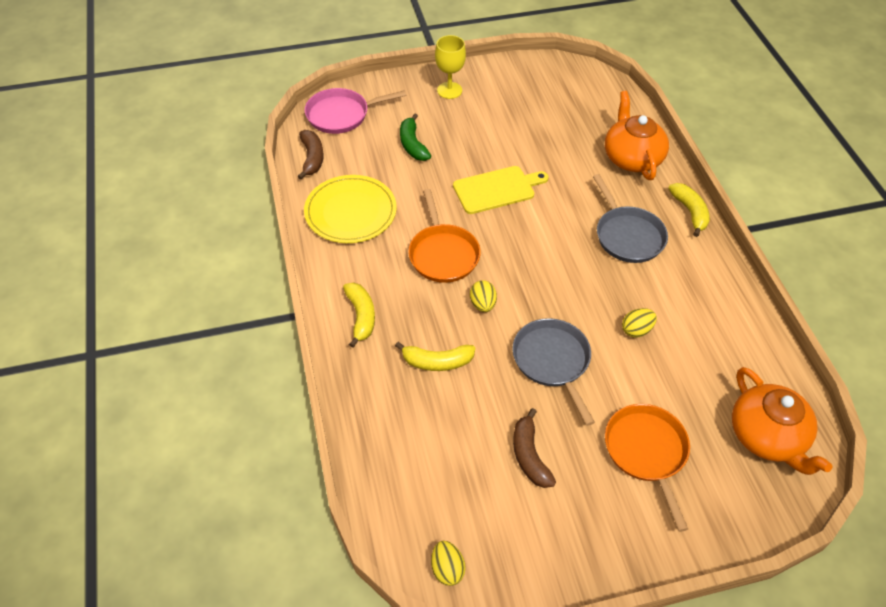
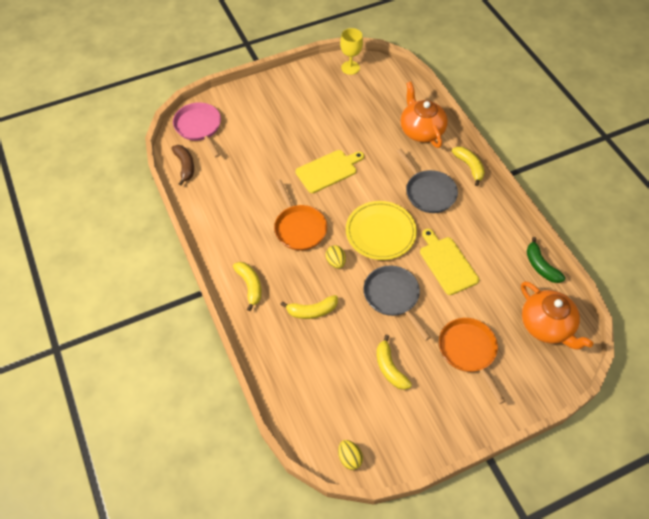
camera: 10 degrees left, 5 degrees up
pink pan [304,88,406,134] -> pink pan turned 90 degrees clockwise [173,102,221,157]
yellow plate [304,175,397,243] -> yellow plate moved to [346,201,417,260]
green banana [400,114,431,161] -> green banana moved to [526,237,565,283]
yellow goblet [435,35,466,99] -> yellow goblet moved to [340,28,363,75]
brown banana [513,408,556,488] -> yellow banana [377,335,412,390]
yellow egg [622,308,657,338] -> yellow cutting board [420,229,479,295]

